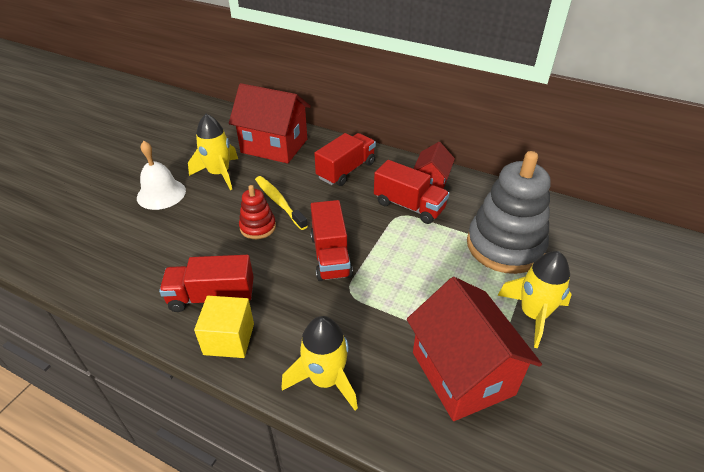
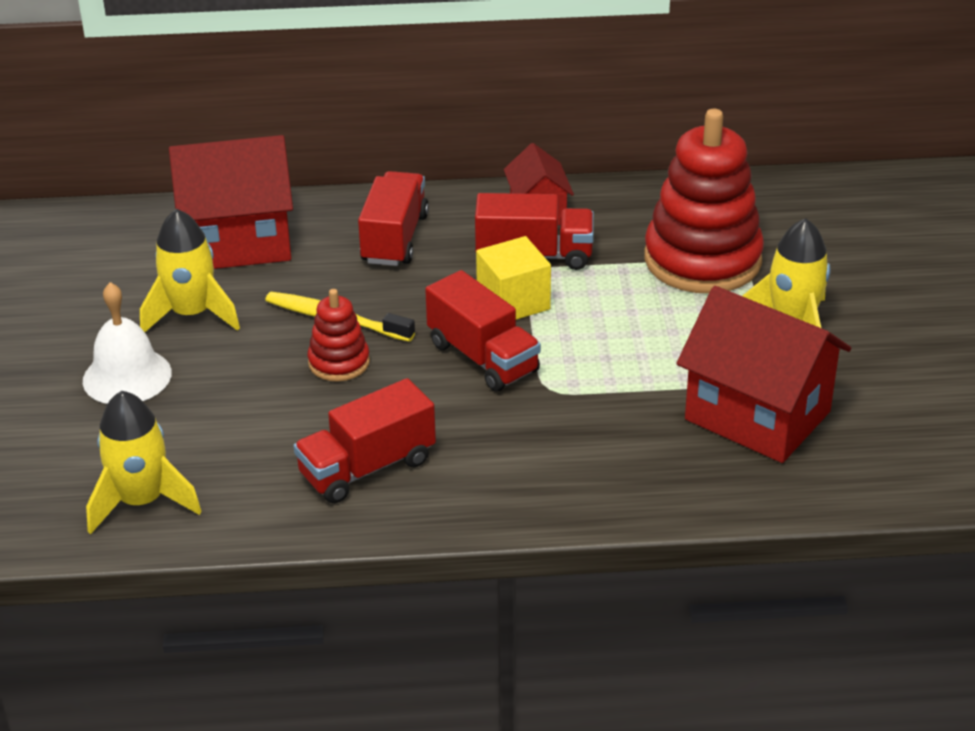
camera: 30 degrees left, 5 degrees down
yellow cube [194,296,254,358] -> yellow cube moved to [476,236,551,320]
yellow rocket [281,316,358,410] -> yellow rocket moved to [86,391,202,534]
grey stacking toy [467,151,551,274] -> red stacking toy [644,109,764,293]

